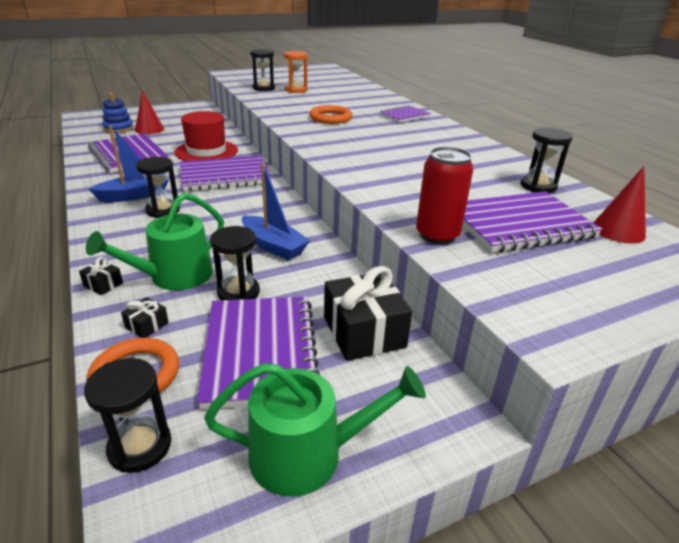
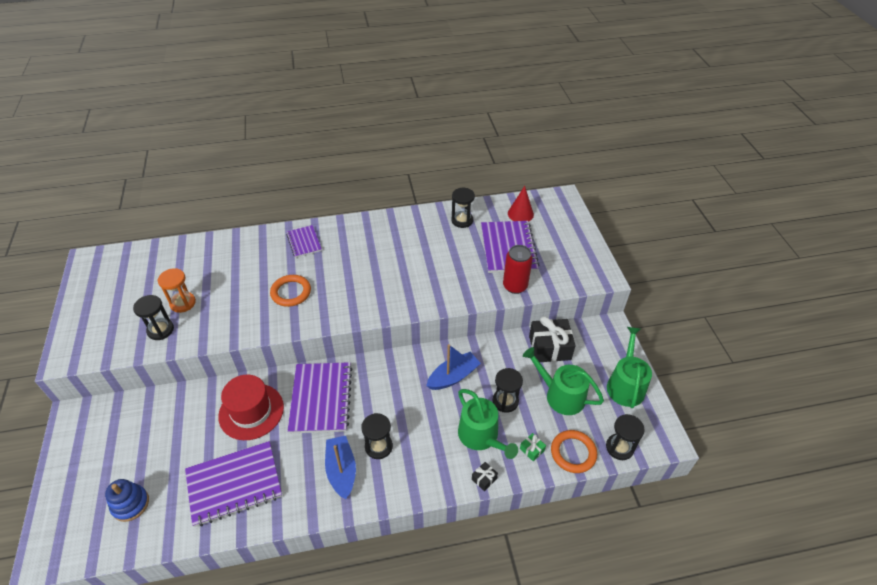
camera: 75 degrees left, 15 degrees up
black gift [121,297,169,338] -> green gift [520,433,546,461]
red cone [135,90,164,134] -> none
purple notebook [197,297,320,409] -> green watering can [523,347,604,415]

